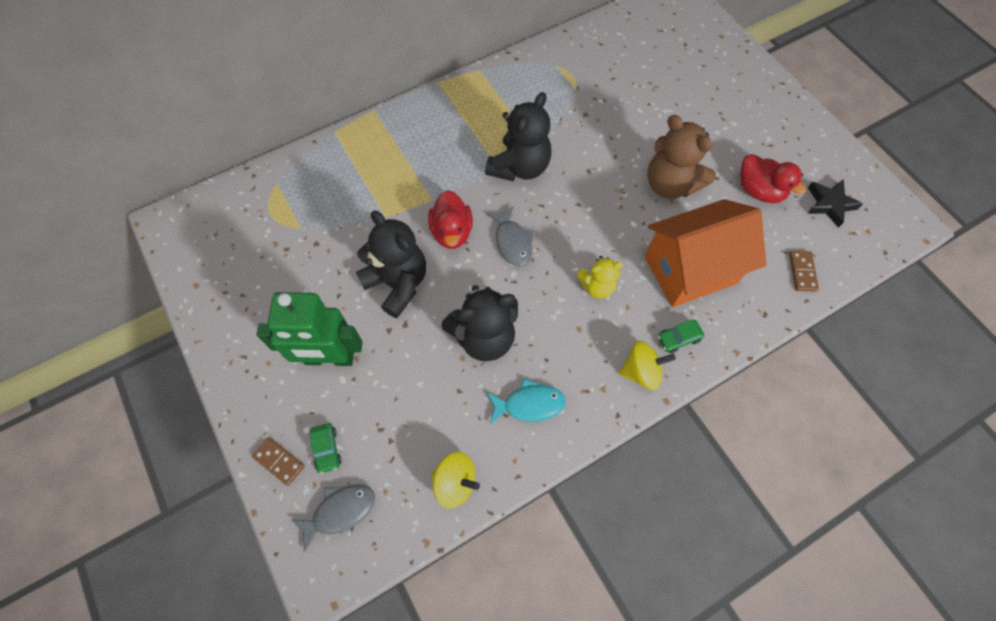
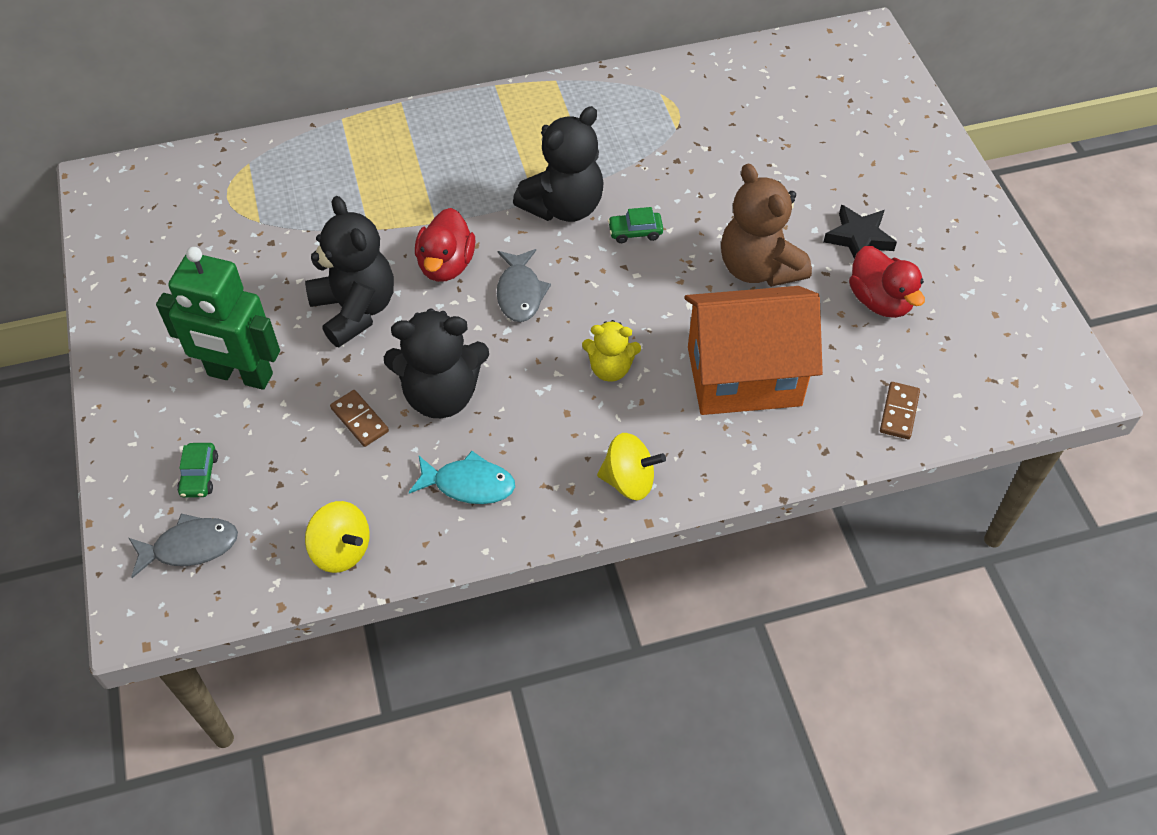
camera: 15 degrees right, 10 degrees down
brown domino [252,437,305,486] -> brown domino moved to [330,390,389,447]
green car [658,320,704,353] -> green car moved to [608,207,663,243]
black star [807,179,863,228] -> black star moved to [824,205,897,259]

